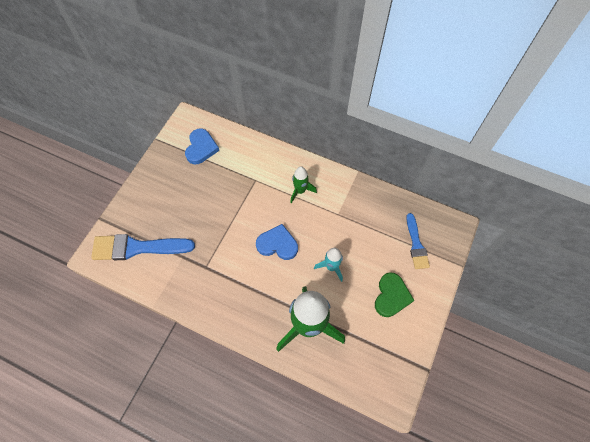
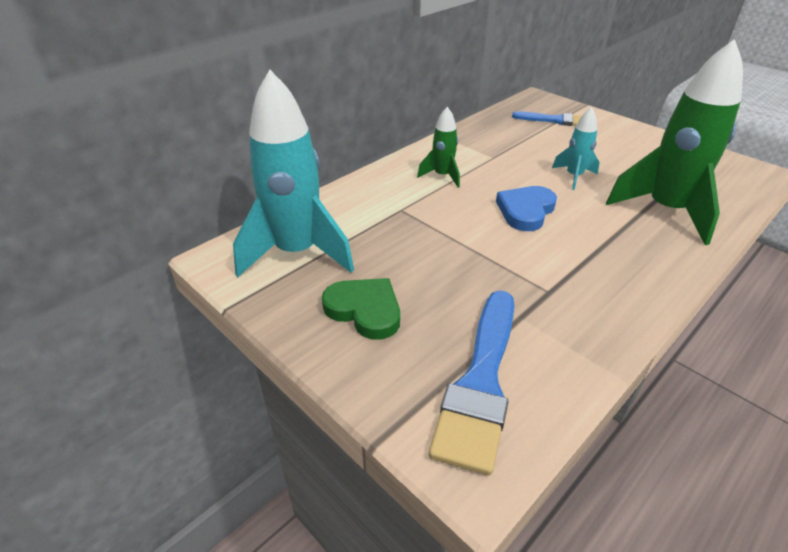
camera: 70 degrees left, 25 degrees down
blue heart [185,129,219,164] -> turquoise rocket [233,70,354,277]
green heart [375,272,414,317] -> green heart moved to [322,278,400,340]

